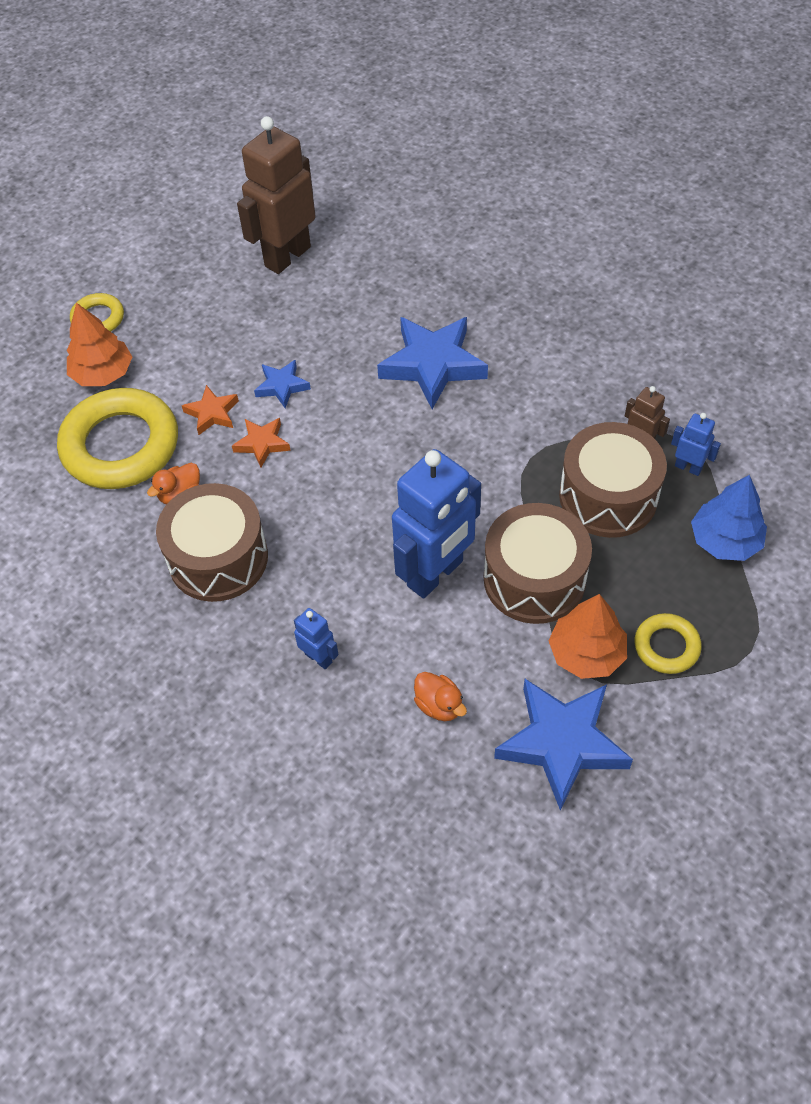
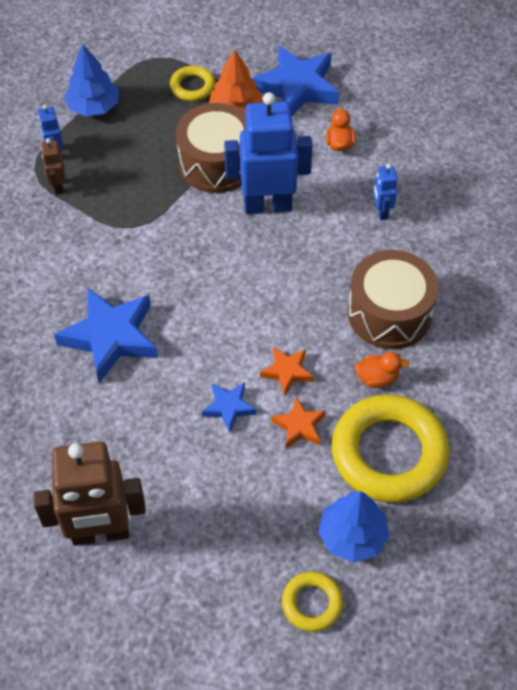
camera: 140 degrees left, 0 degrees up
orange tree [67,303,132,386] -> blue tree [318,491,389,563]
brown drum [559,422,667,538] -> none

